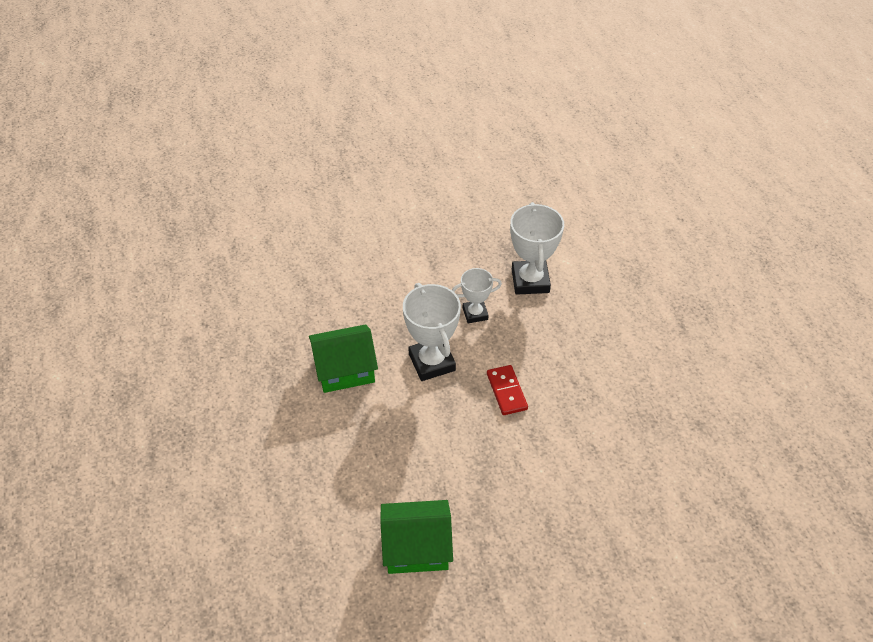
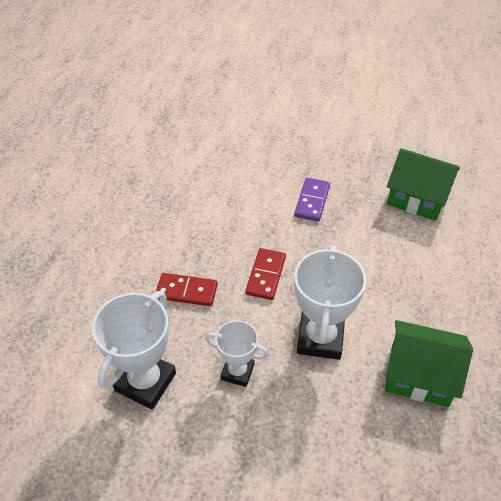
camera: 150 degrees left, 0 degrees up
none -> red domino [156,273,218,306]
none -> purple domino [294,178,330,222]

